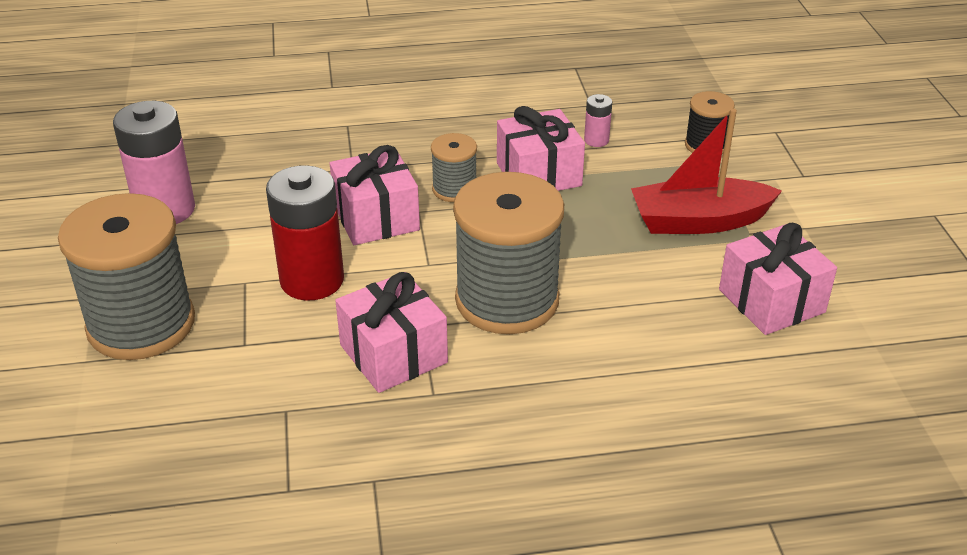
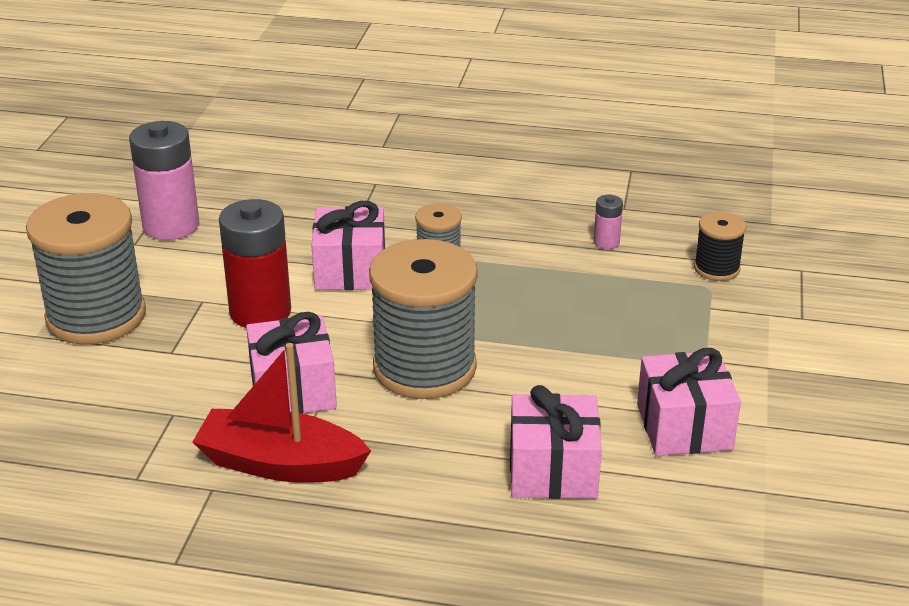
camera: 20 degrees right, 5 degrees down
pink gift [497,106,585,191] -> pink gift moved to [510,385,602,499]
red boat [631,108,782,234] -> red boat moved to [193,343,371,483]

